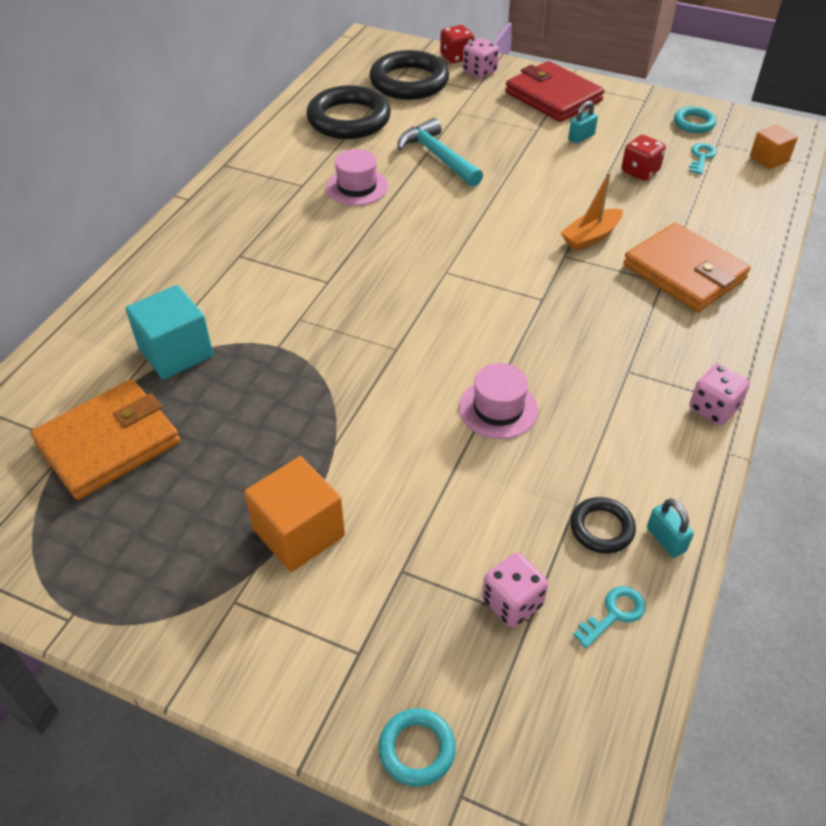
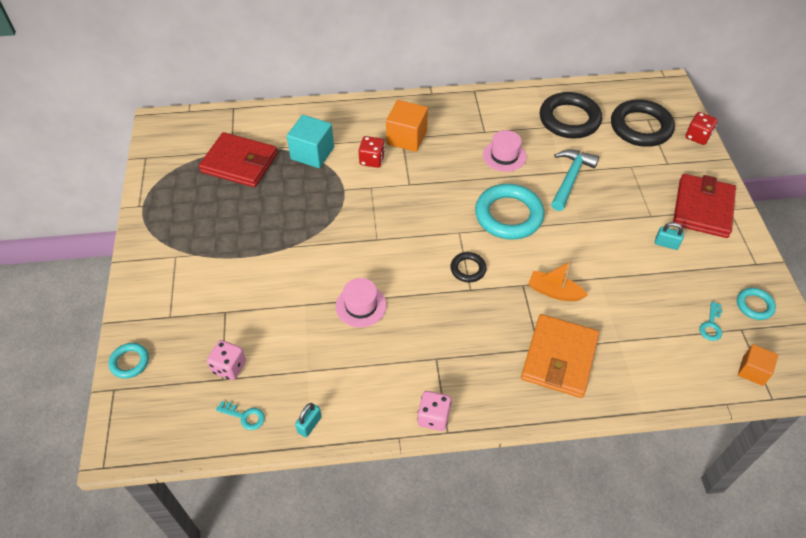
camera: 60 degrees right, 5 degrees up
orange wallet [30,379,180,500] -> red wallet [199,132,278,187]
orange cube [244,456,345,572] -> orange cube moved to [386,100,428,152]
pink dice [463,38,499,78] -> none
black ring [570,497,636,553] -> black ring moved to [450,252,487,283]
red dice [621,135,666,181] -> red dice moved to [358,136,385,168]
turquoise key [689,143,717,174] -> turquoise key turned 120 degrees clockwise [699,302,722,341]
none -> turquoise ring [475,184,545,240]

